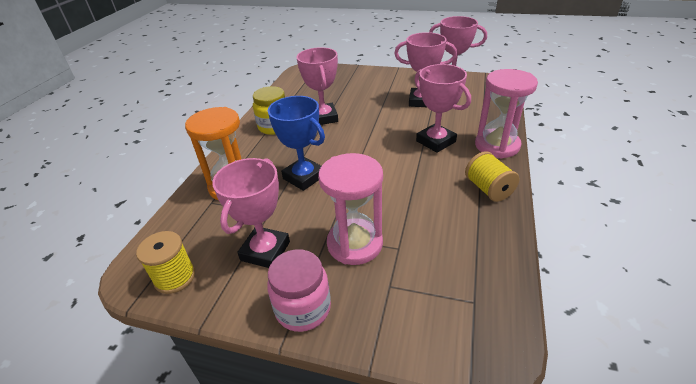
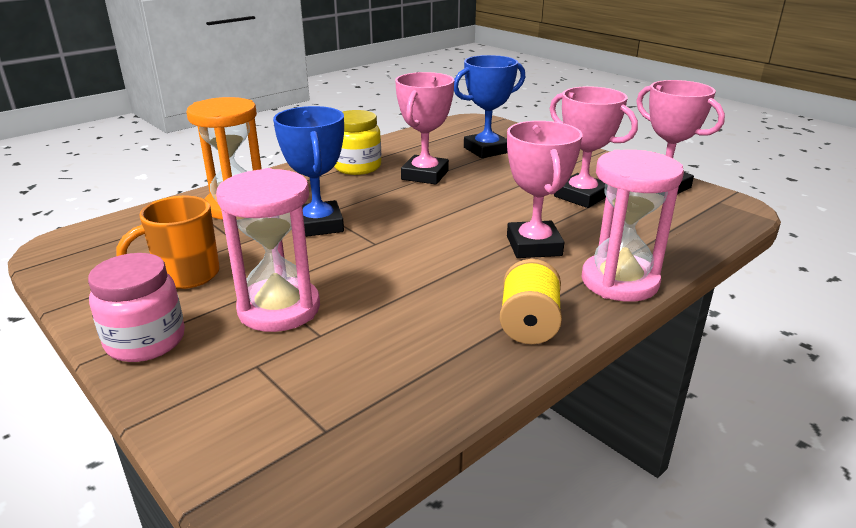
camera: 30 degrees right, 10 degrees down
yellow spool [136,231,195,294] -> none
pink trophy [212,158,290,268] -> orange mug [116,196,220,289]
none -> blue trophy [454,55,525,158]

